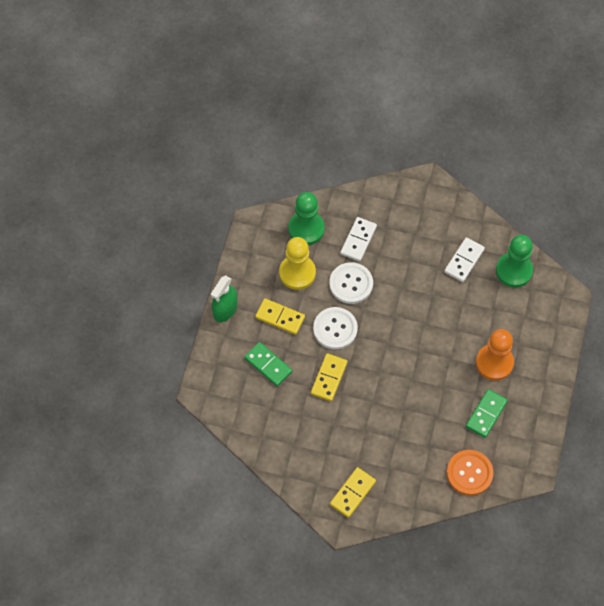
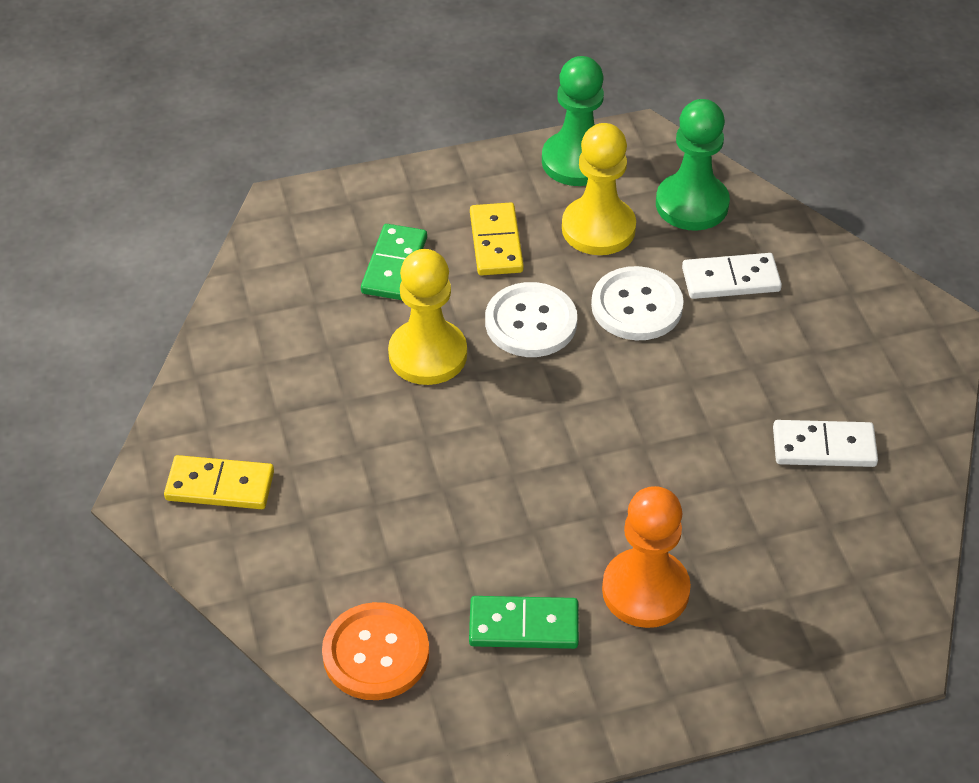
camera: 60 degrees right, 15 degrees down
green spray bottle [211,275,238,322] -> none
yellow domino [311,353,347,401] -> yellow pawn [388,249,467,385]
green pawn [496,235,533,288] -> green pawn moved to [542,56,604,186]

